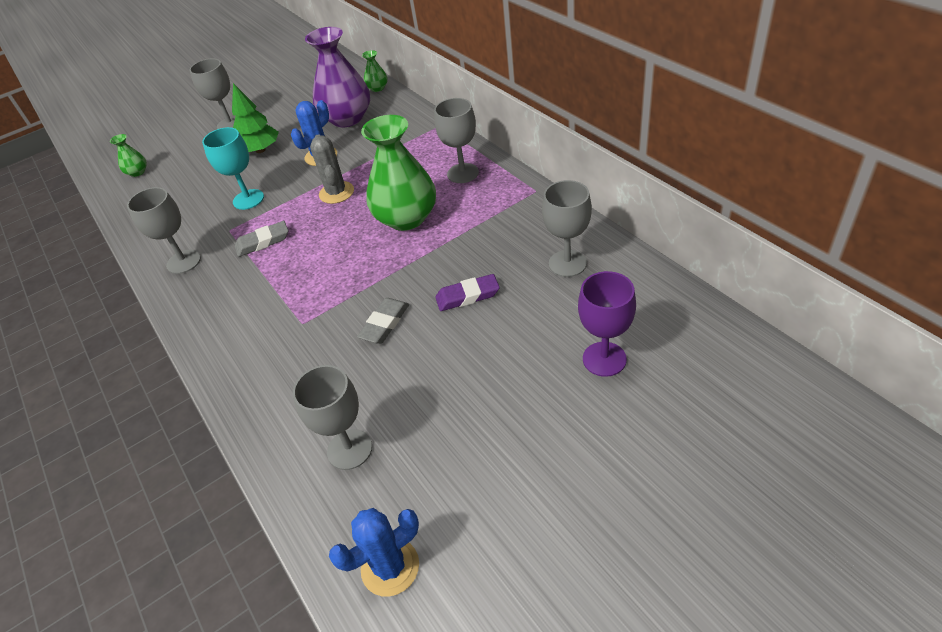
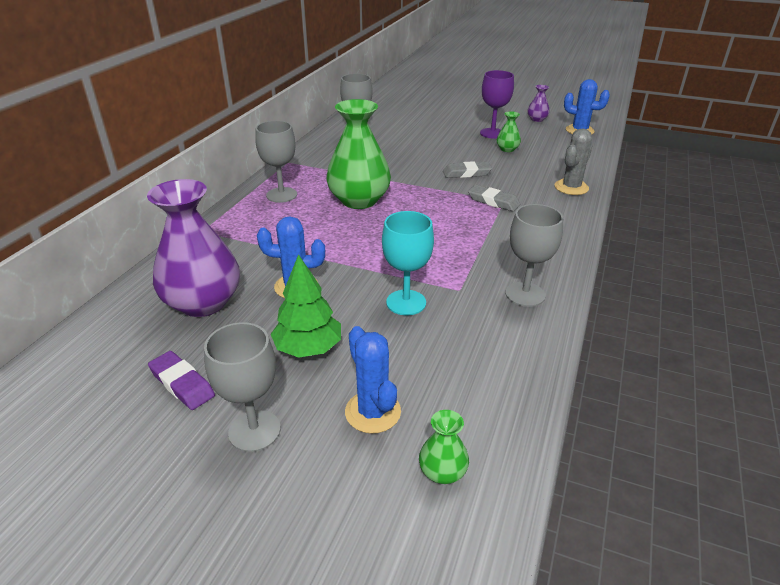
camera: 130 degrees left, 10 degrees down
grey eraser [235,221,288,257] -> grey eraser moved to [468,185,520,212]
grey goblet [293,365,372,470] -> none
grey cactus [310,134,354,204] -> grey cactus moved to [554,128,592,195]
green vase [362,50,388,92] -> green vase moved to [497,111,521,152]
purple eraser [435,274,500,311] -> purple eraser moved to [148,351,215,410]
purple goblet [578,271,636,377] -> purple goblet moved to [480,70,514,139]
none -> blue cactus [345,326,401,434]
none -> purple vase [528,85,550,122]

